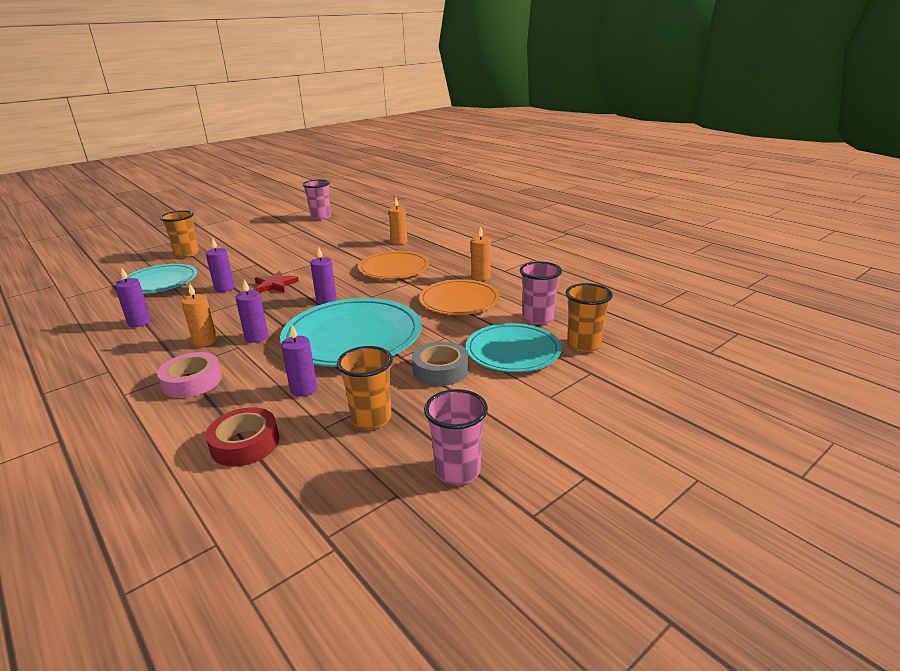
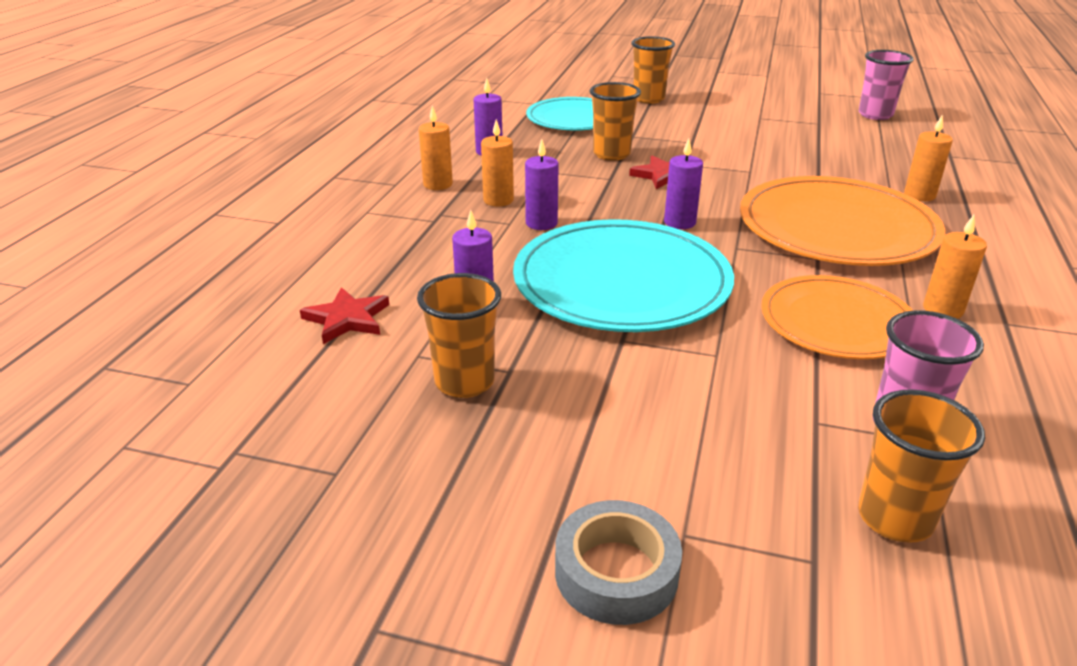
camera: 55 degrees right, 5 degrees up
pink tape [157,352,222,398] -> none
purple candle [206,238,235,292] -> orange cup [590,82,641,161]
red tape [206,407,279,466] -> red star [300,287,389,344]
orange plate [358,251,429,279] -> orange plate [740,176,945,266], size x1.55
grey tape [412,341,469,386] -> grey tape moved to [555,500,682,625]
pink cup [424,389,488,485] -> none
turquoise plate [466,323,562,372] -> none
none -> orange candle [419,106,453,190]

